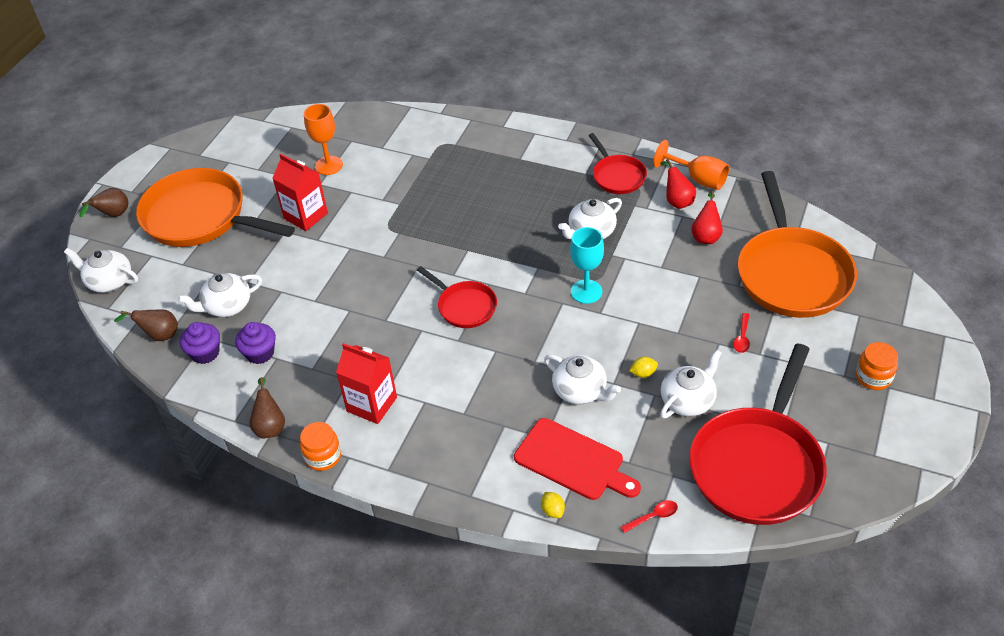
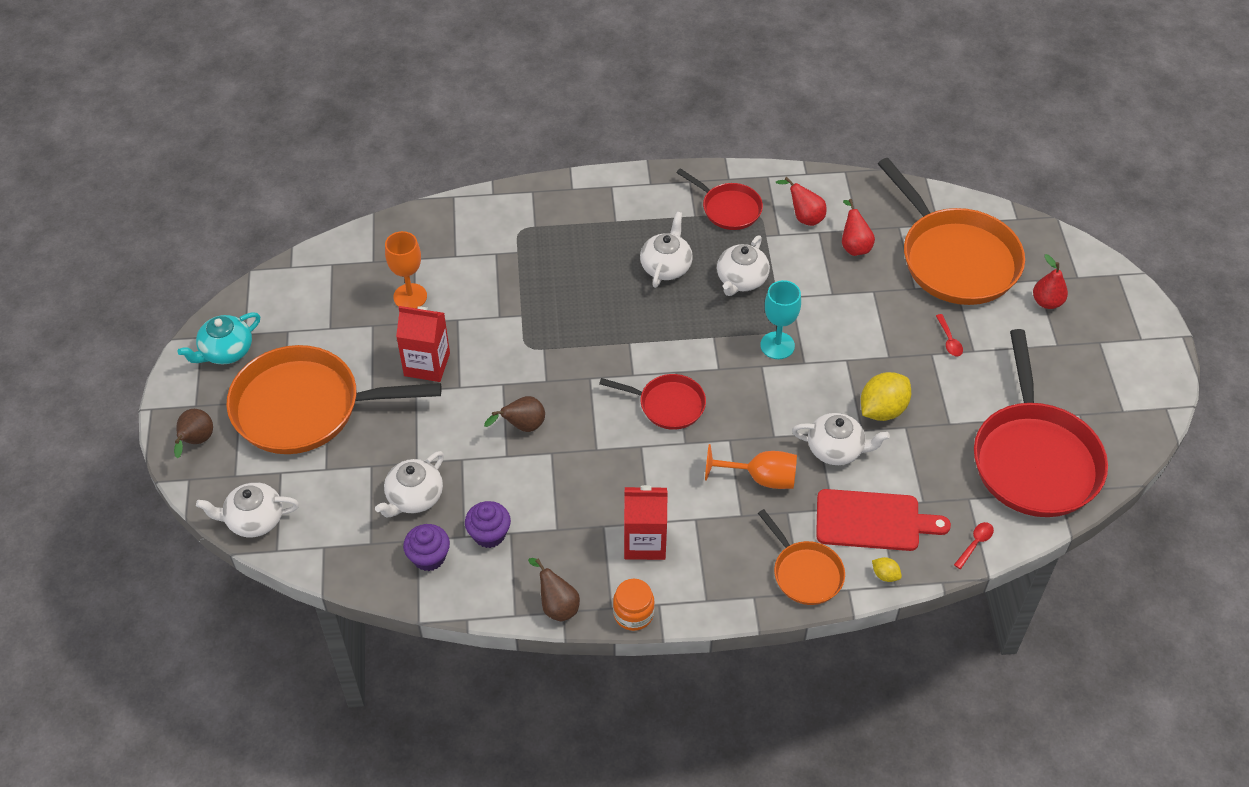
camera: 30 degrees left, 5 degrees up
brown pear [114,310,178,341] -> brown pear moved to [484,396,545,432]
yellow lemon [629,357,658,378] -> yellow lemon [861,372,911,421], size x2.11
orange goblet [653,140,729,190] -> orange goblet moved to [705,444,797,489]
white teapot [660,350,721,418] -> white teapot moved to [640,212,693,288]
orange jar [856,342,898,390] -> none
none -> turquoise teapot [178,312,260,365]
none -> orange pan [758,509,845,605]
none -> red pear [1033,254,1068,309]

